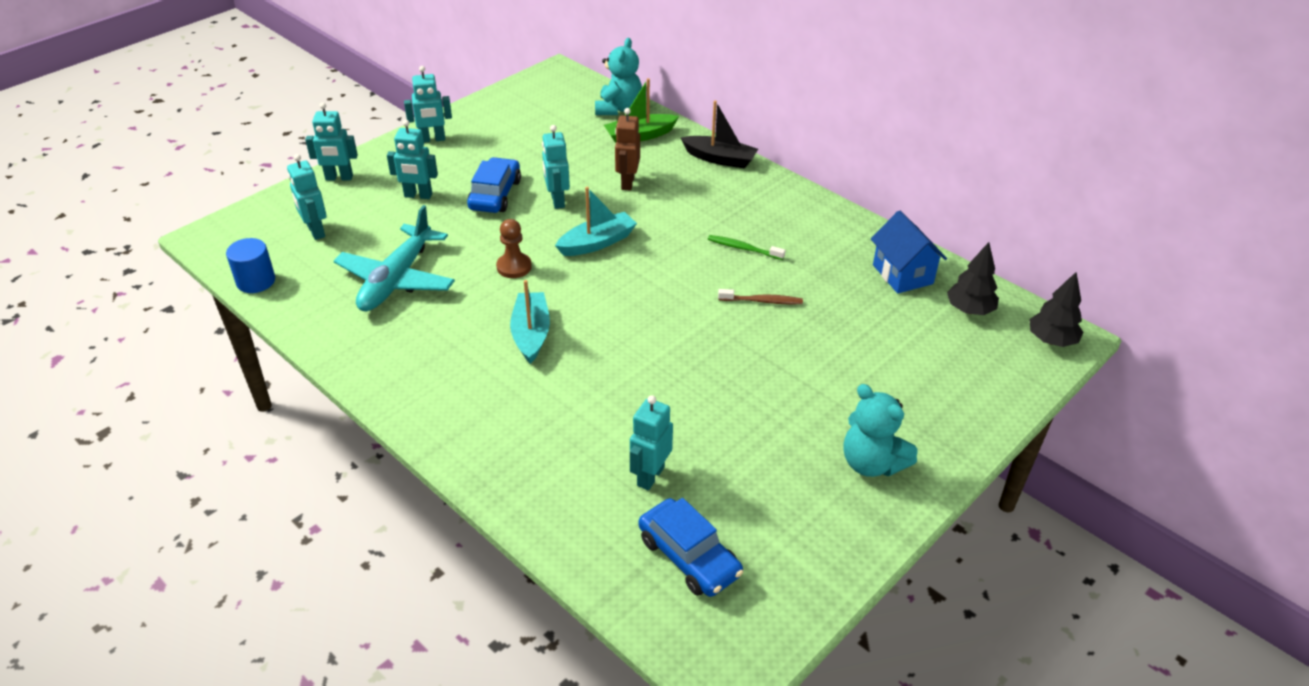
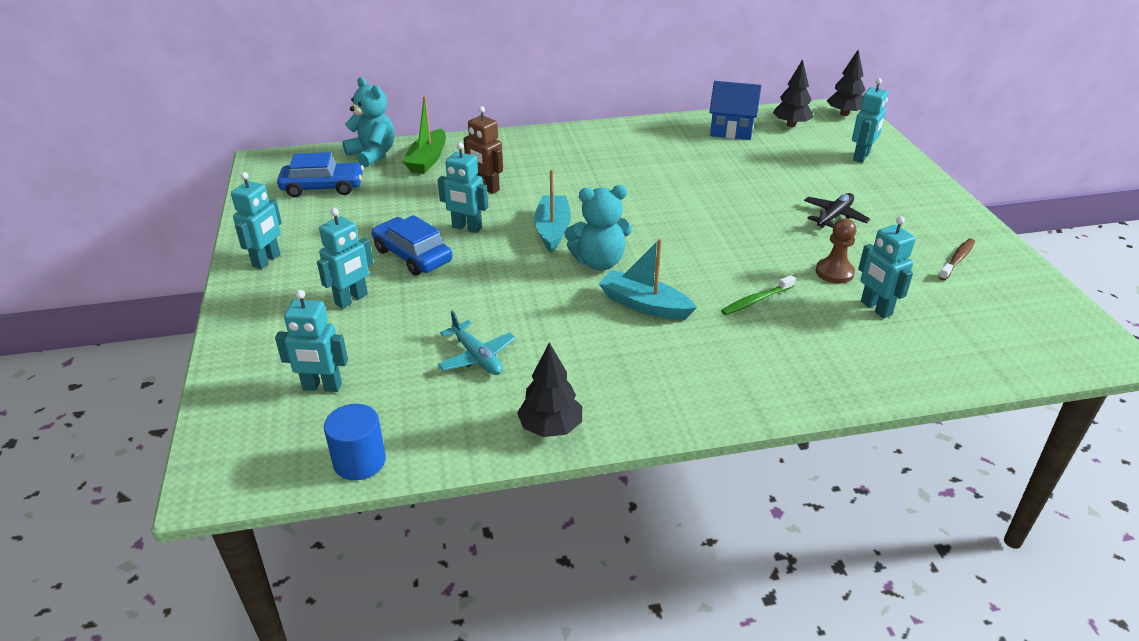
camera: 55 degrees left, 5 degrees down
turquoise robot [305,102,358,181] -> turquoise robot moved to [852,78,888,163]
turquoise plane [334,205,455,311] -> turquoise plane [438,311,516,375], size x0.55
brown pawn [496,219,532,278] -> brown pawn moved to [816,218,856,284]
blue car [638,498,743,597] -> blue car moved to [277,152,364,197]
black boat [681,100,758,169] -> none
green toothbrush [708,235,785,260] -> green toothbrush moved to [721,275,796,315]
brown toothbrush [718,289,803,304] -> brown toothbrush moved to [939,238,975,281]
turquoise teddy bear [844,384,917,477] -> turquoise teddy bear moved to [564,185,632,270]
none -> black tree [517,342,582,437]
none -> black plane [804,193,870,228]

